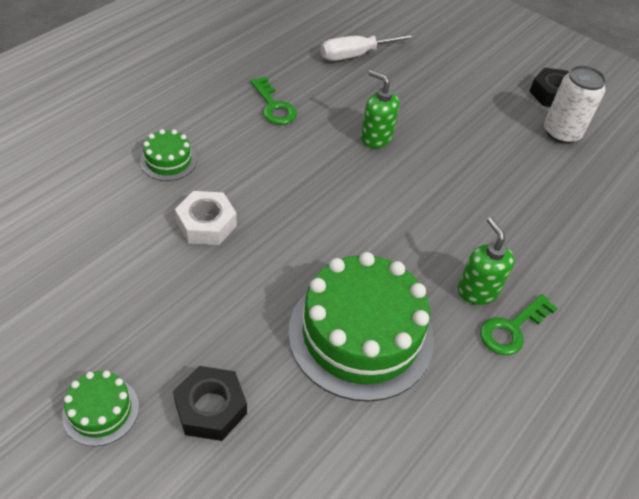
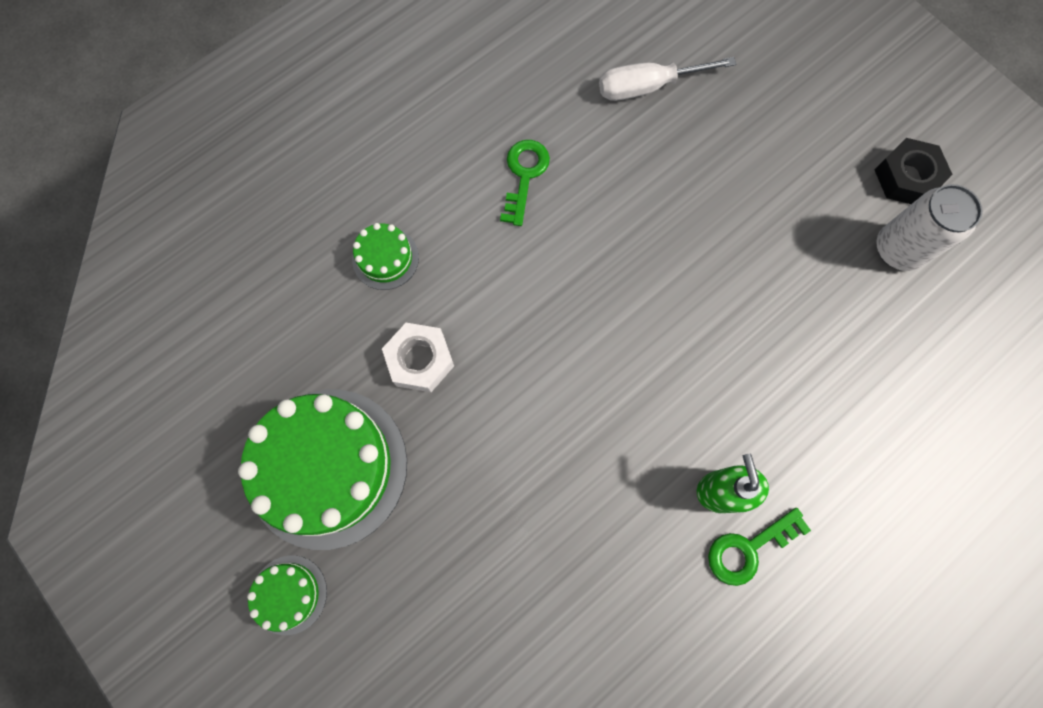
camera: 15 degrees right, 25 degrees up
black nut [173,366,247,441] -> none
green key [250,77,297,125] -> green key turned 150 degrees counterclockwise [500,140,550,226]
green cake [288,252,434,402] -> green cake moved to [238,390,407,550]
green soap dispenser [361,70,400,148] -> none

